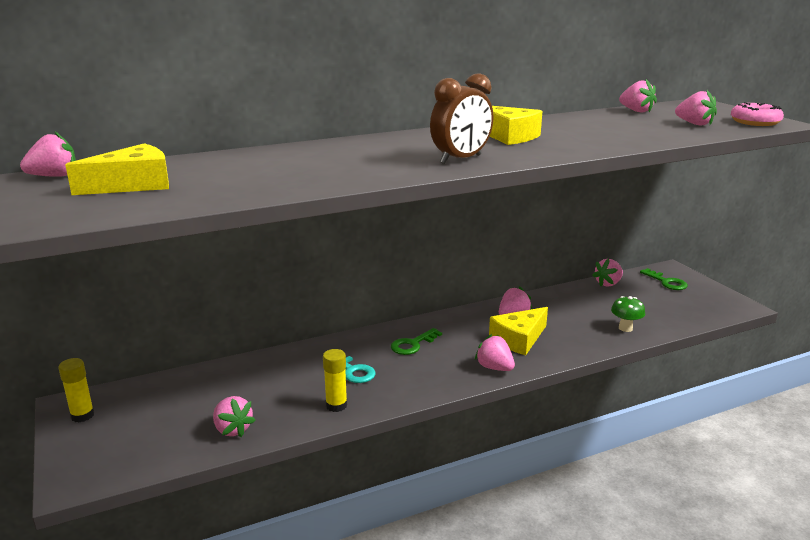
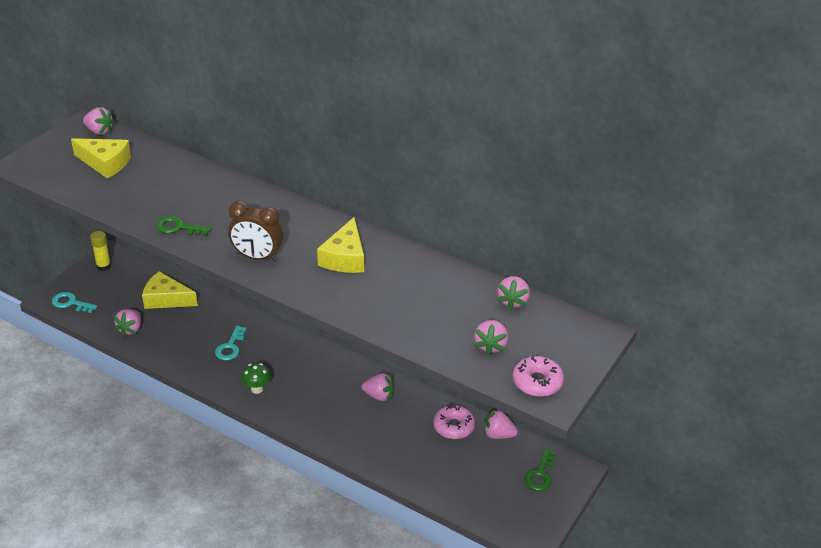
camera: 55 degrees right, 15 degrees up
yellow glue stick [323,349,347,412] -> none
green key [391,328,442,355] -> green key moved to [156,216,212,236]
pink strawberry [475,334,515,371] -> none
yellow cheese [489,307,548,355] -> yellow cheese moved to [142,271,198,309]
green mushroom [611,296,645,332] -> green mushroom moved to [241,363,271,394]
none -> turquoise key [52,292,98,313]
none -> pink donut [433,404,475,439]

